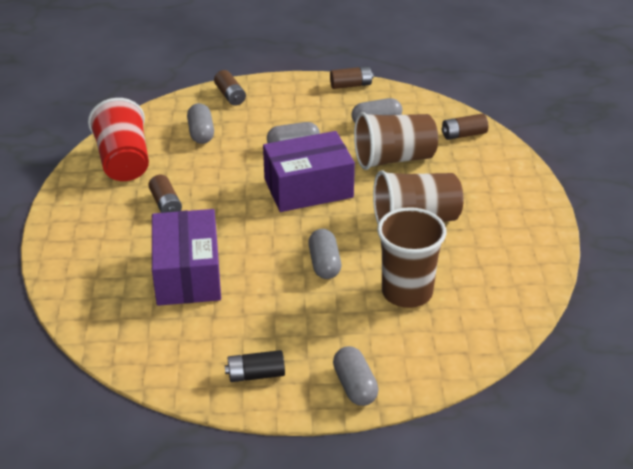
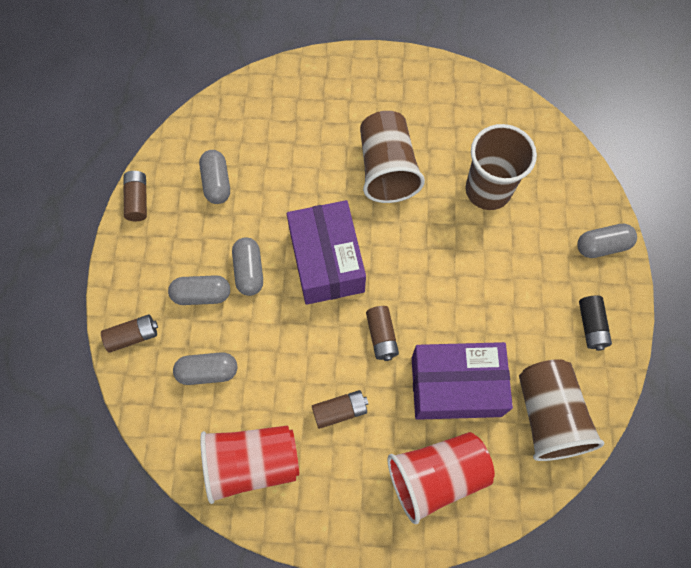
camera: 85 degrees left, 30 degrees up
grey capsule [308,229,341,279] -> grey capsule moved to [168,275,230,305]
brown cup [354,112,438,170] -> brown cup moved to [519,359,605,461]
brown battery [442,114,488,140] -> brown battery moved to [366,306,399,361]
none -> red cup [387,432,495,524]

